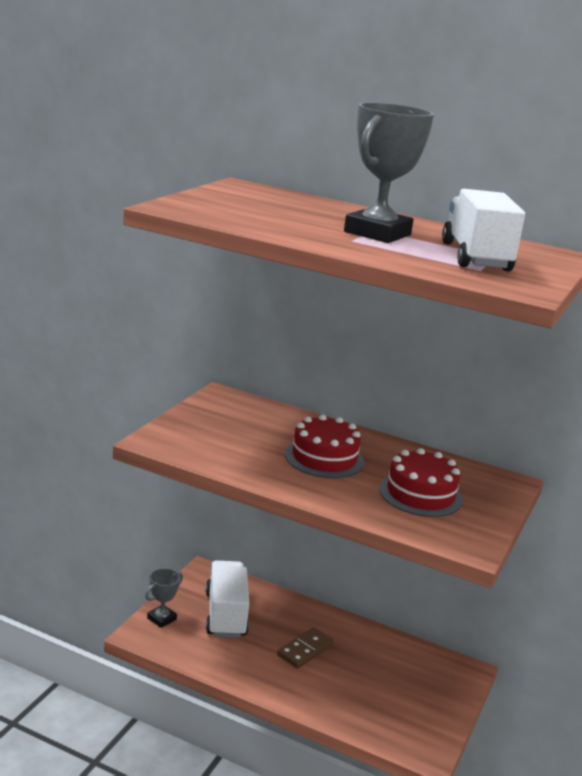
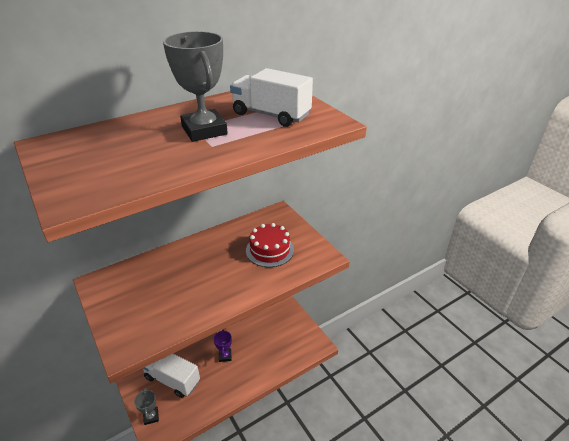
camera: 55 degrees left, 15 degrees up
brown domino [277,627,334,669] -> purple trophy [214,329,232,362]
red cake [285,415,364,478] -> none

